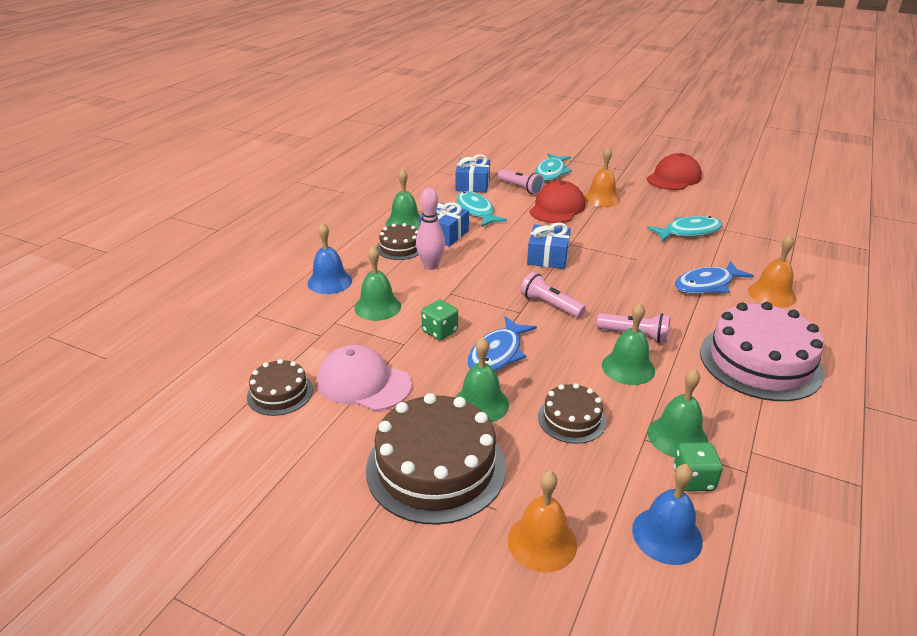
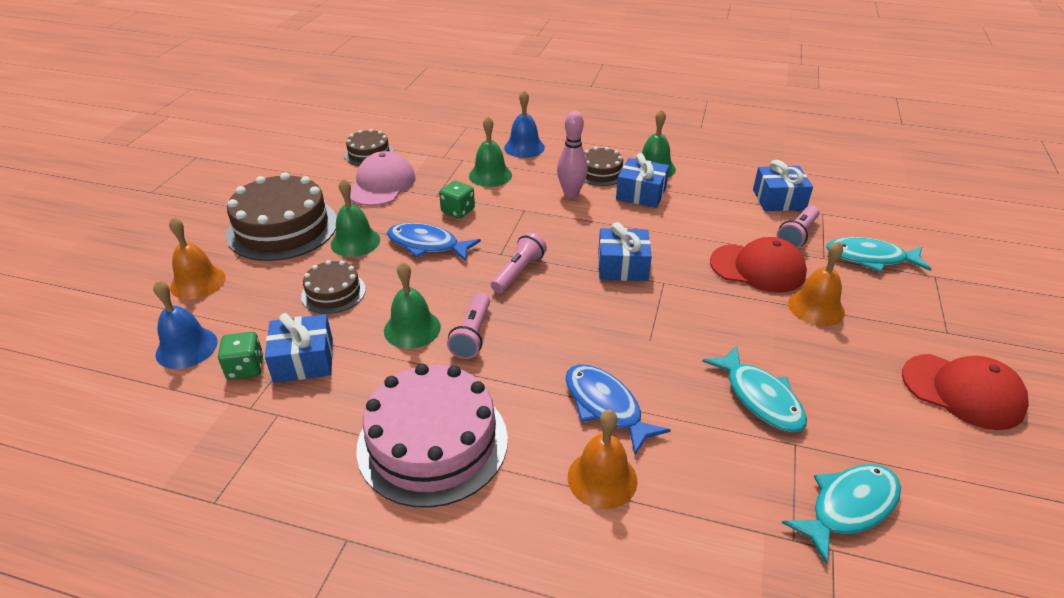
camera: 80 degrees right, 5 degrees up
turquoise fish [456,191,507,227] -> turquoise fish moved to [782,464,901,564]
green bell [647,368,708,458] -> blue gift [265,313,333,383]

